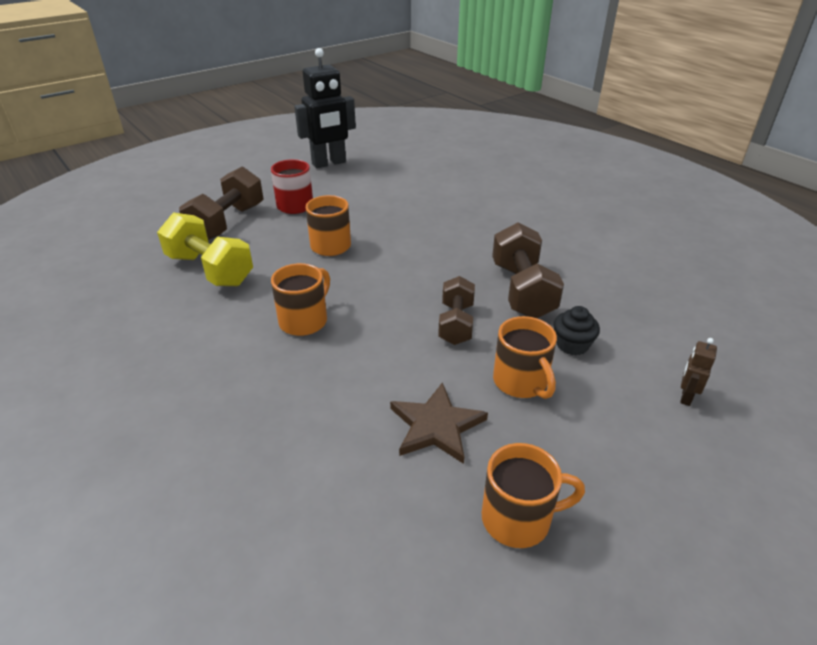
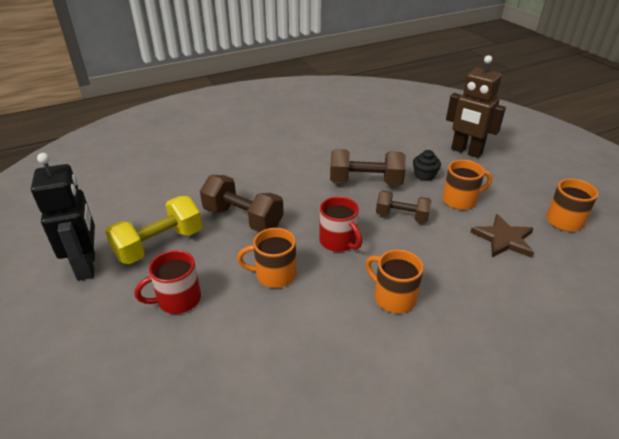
camera: 80 degrees left, 0 degrees up
yellow dumbbell [157,212,253,286] -> yellow dumbbell moved to [105,196,202,264]
brown dumbbell [179,166,264,240] -> brown dumbbell moved to [200,175,284,232]
brown robot [680,338,717,406] -> brown robot [446,55,506,158], size x2.41
none -> red mug [319,196,362,252]

